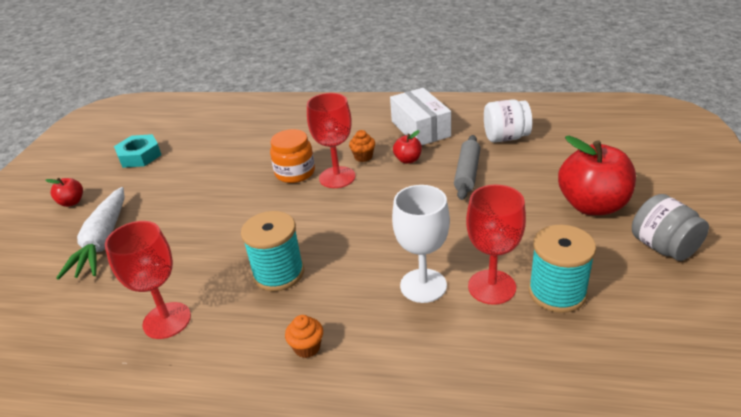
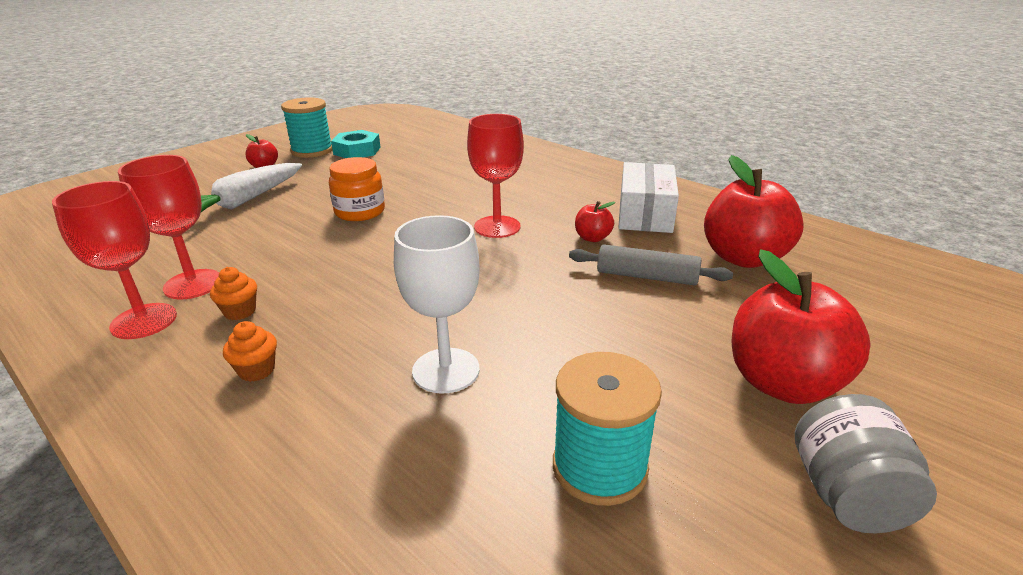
camera: 30 degrees right, 5 degrees down
turquoise spool [241,211,304,291] -> turquoise spool moved to [281,97,333,158]
orange jar [270,129,315,183] -> orange jar moved to [329,157,385,221]
orange cupcake [349,130,375,162] -> orange cupcake moved to [210,267,257,320]
grey rolling pin [454,135,481,200] -> grey rolling pin turned 60 degrees clockwise [569,244,733,285]
red goblet [466,185,526,305] -> red goblet moved to [52,181,177,339]
white jar [484,99,532,142] -> red apple [704,155,804,268]

